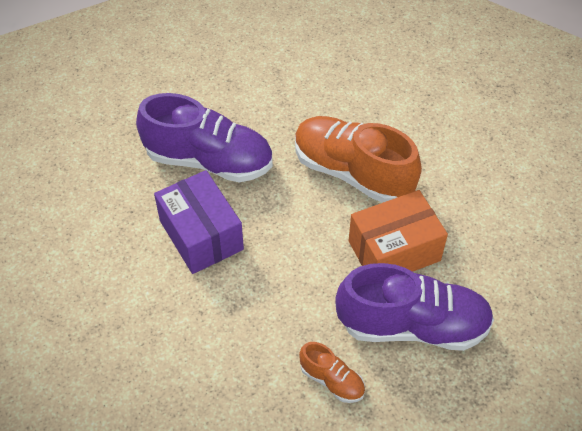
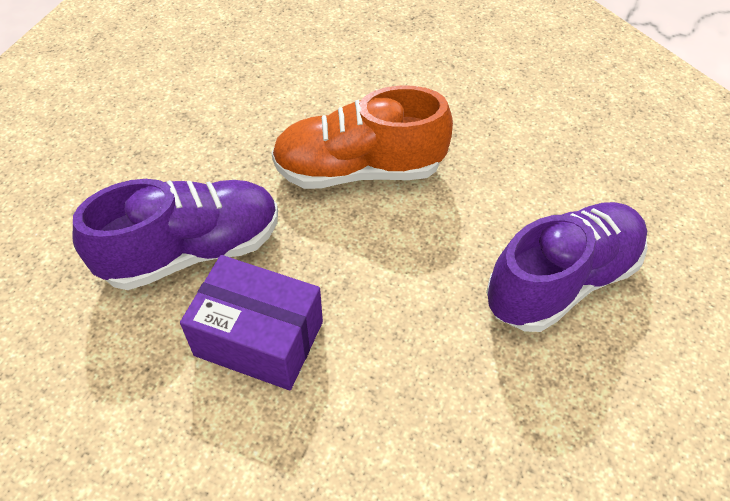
camera: 40 degrees left, 0 degrees up
orange shoe [299,342,365,403] -> none
orange box [349,190,448,272] -> none

